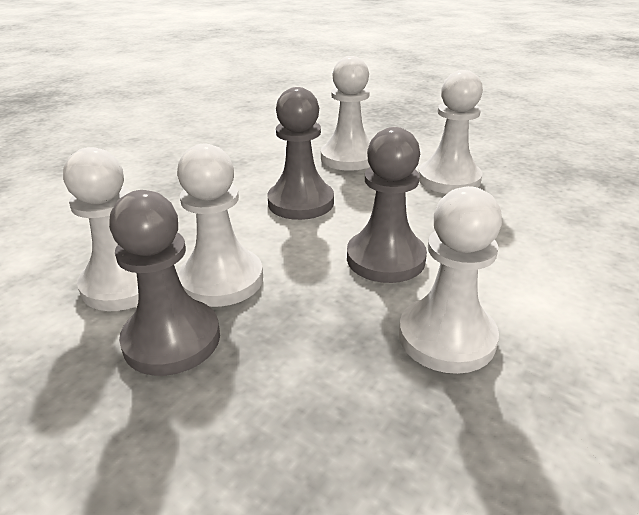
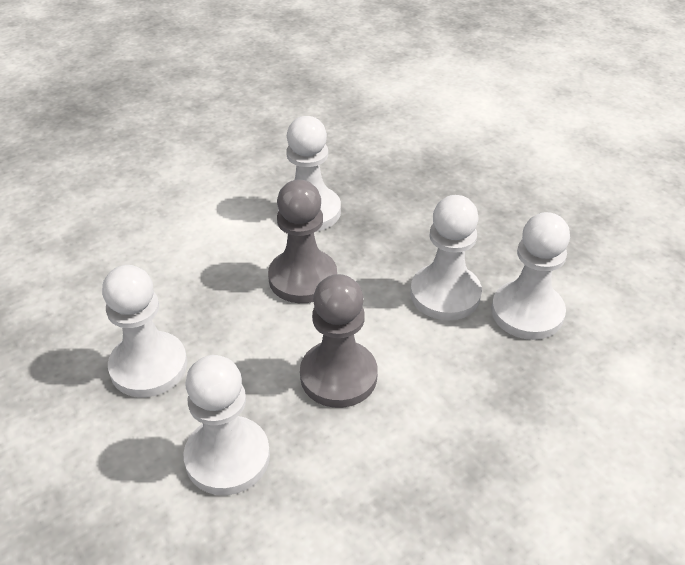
camera: 160 degrees left, 10 degrees up
grey pawn [109,190,220,376] -> none

